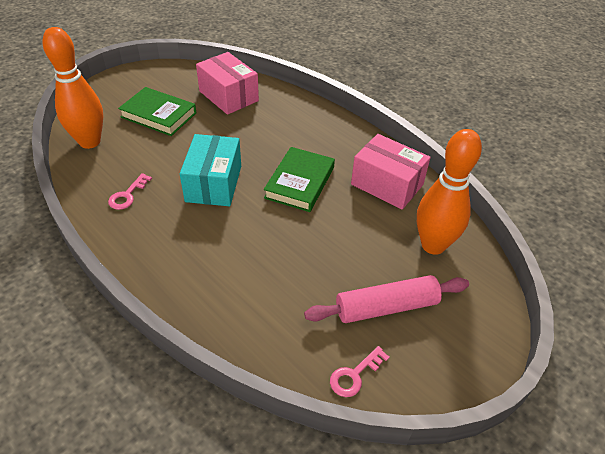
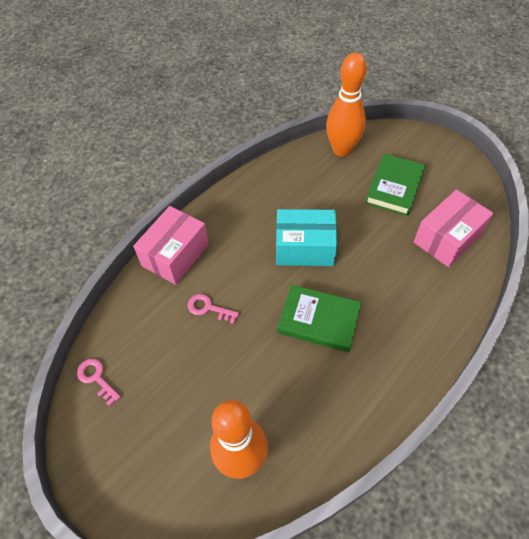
camera: 90 degrees right, 10 degrees up
pink key [108,173,152,210] -> pink key moved to [188,294,239,324]
pink rolling pin [304,275,469,323] -> none
pink box [351,134,431,209] -> pink box moved to [133,206,209,285]

